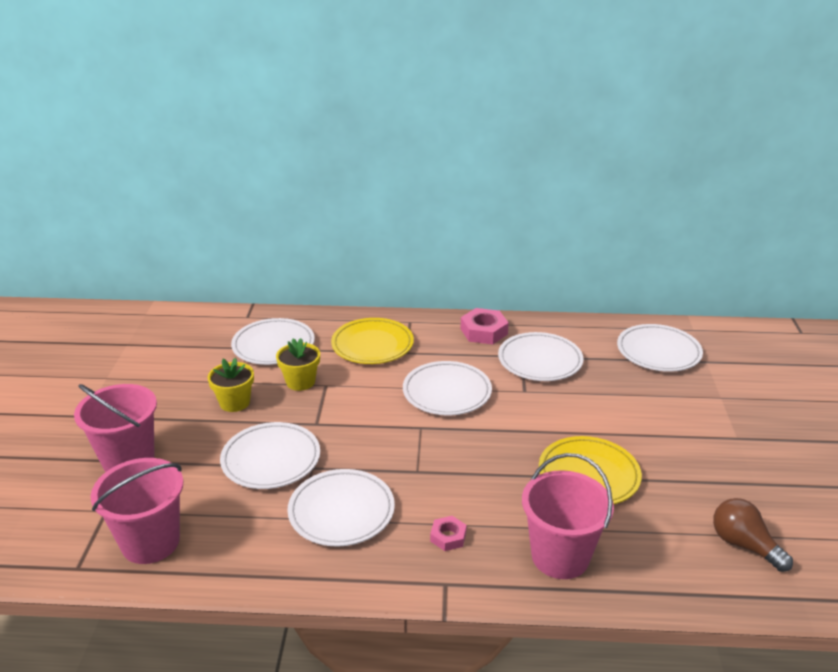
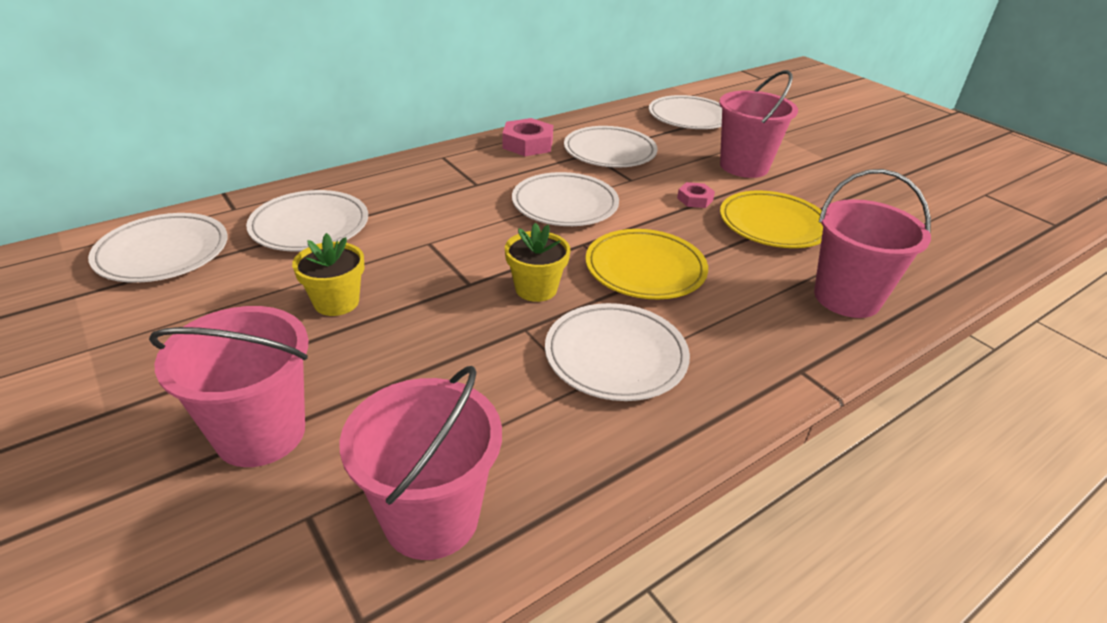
camera: 40 degrees left, 5 degrees up
white plate [220,422,320,489] -> white plate moved to [88,213,227,283]
yellow flower pot [276,338,320,391] -> yellow flower pot moved to [505,223,570,302]
yellow plate [331,318,414,364] -> yellow plate moved to [585,229,708,299]
pink nut [430,516,467,551] -> pink nut moved to [677,182,715,208]
brown light bulb [713,498,793,572] -> none
none -> pink bucket [719,70,798,178]

